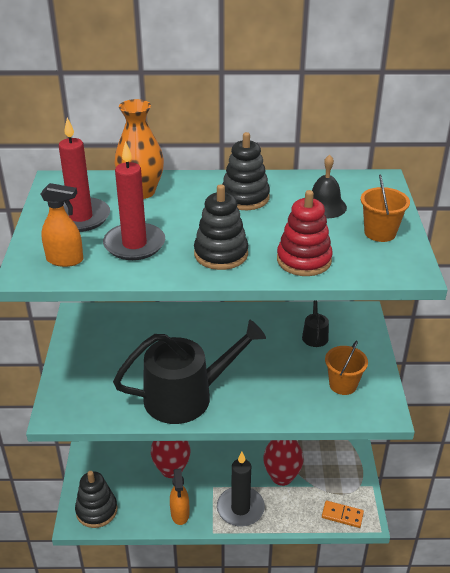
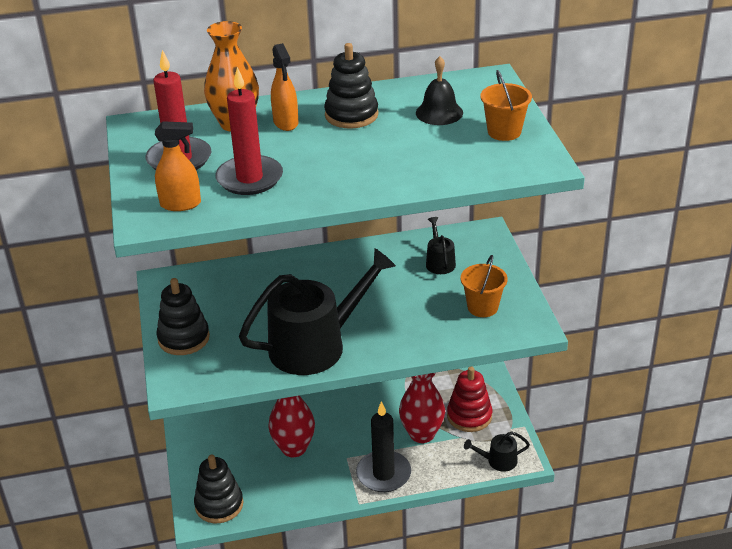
camera: 10 degrees left, 0 degrees up
orange spray bottle [170,468,189,525] -> orange spray bottle moved to [271,43,299,131]
black stacking toy [194,184,248,270] -> black stacking toy moved to [157,278,210,355]
red stacking toy [277,190,333,276] -> red stacking toy moved to [447,367,492,432]
orange domino [322,501,364,528] -> black watering can [464,431,530,472]

